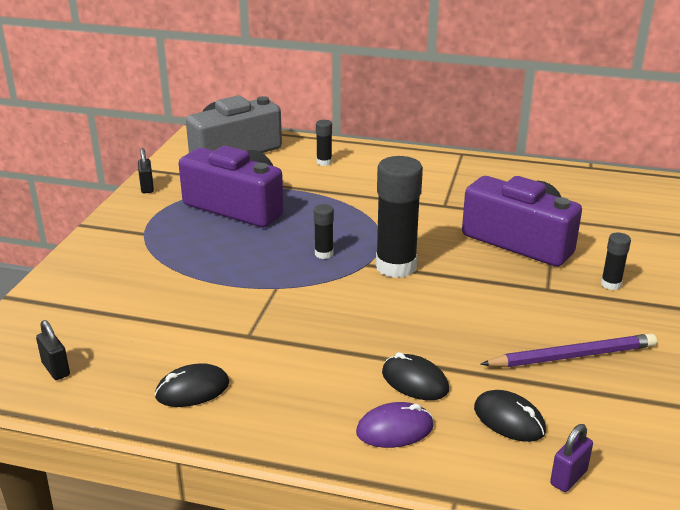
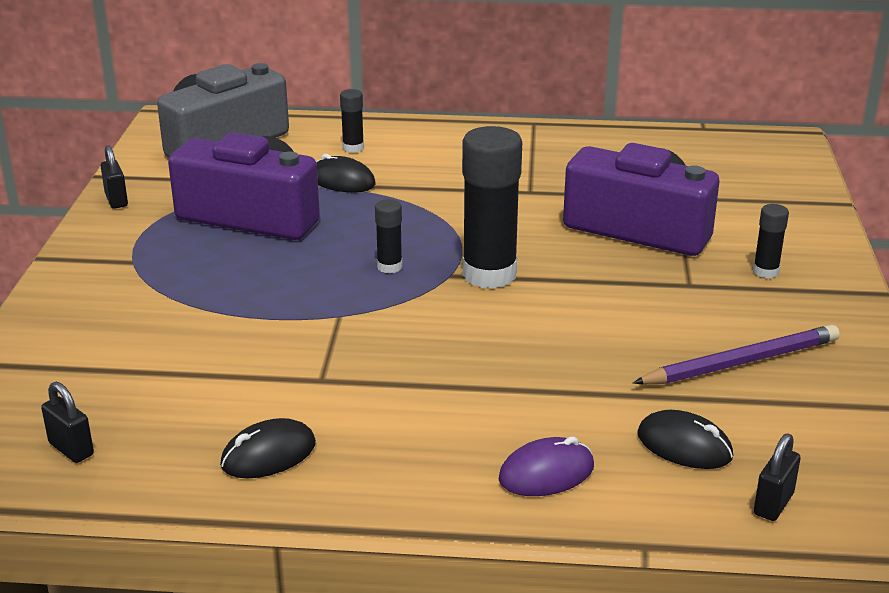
camera: 10 degrees left, 0 degrees up
black mouse [382,352,449,400] -> black mouse moved to [316,154,375,193]
purple padlock [550,424,593,492] -> black padlock [754,434,801,521]

